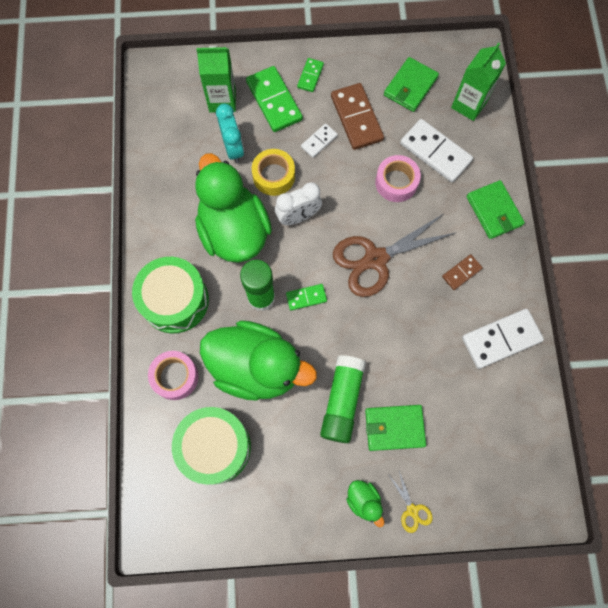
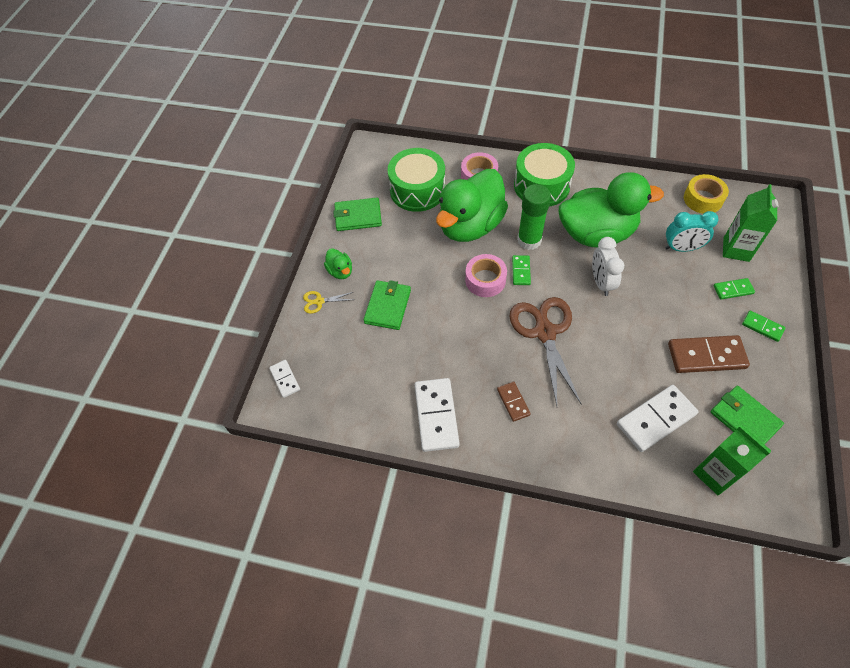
camera: 110 degrees right, 15 degrees down
green domino [246,66,303,132] -> green domino [714,278,755,300], size x0.53
yellow tape [252,149,295,196] -> yellow tape moved to [684,174,729,214]
white domino [301,123,338,158] -> white domino moved to [269,360,300,398]
green glue stick [320,355,366,443] -> none
green duck [346,480,384,527] -> green duck turned 105 degrees counterclockwise [324,248,352,279]
pink tape [375,155,421,202] -> pink tape moved to [465,254,507,297]
green wallet [466,180,525,239] -> green wallet moved to [333,197,382,231]

